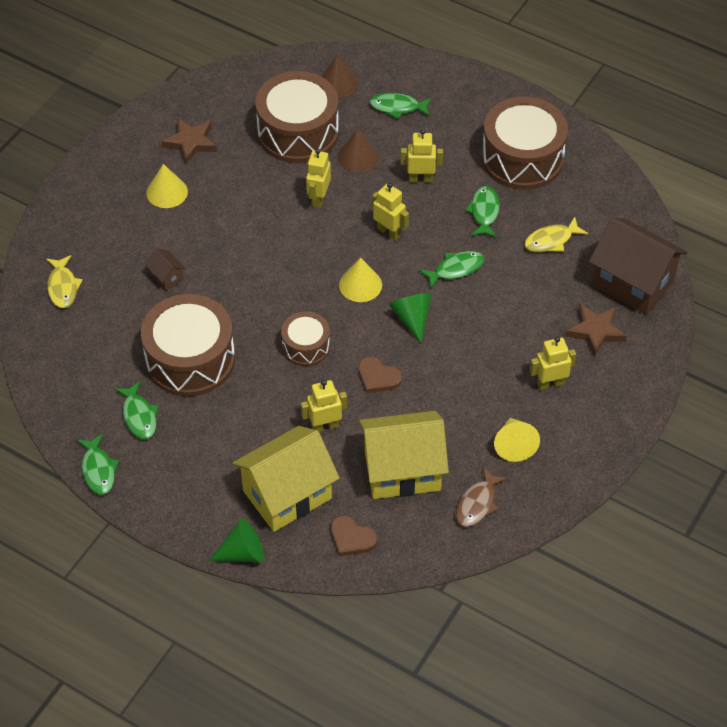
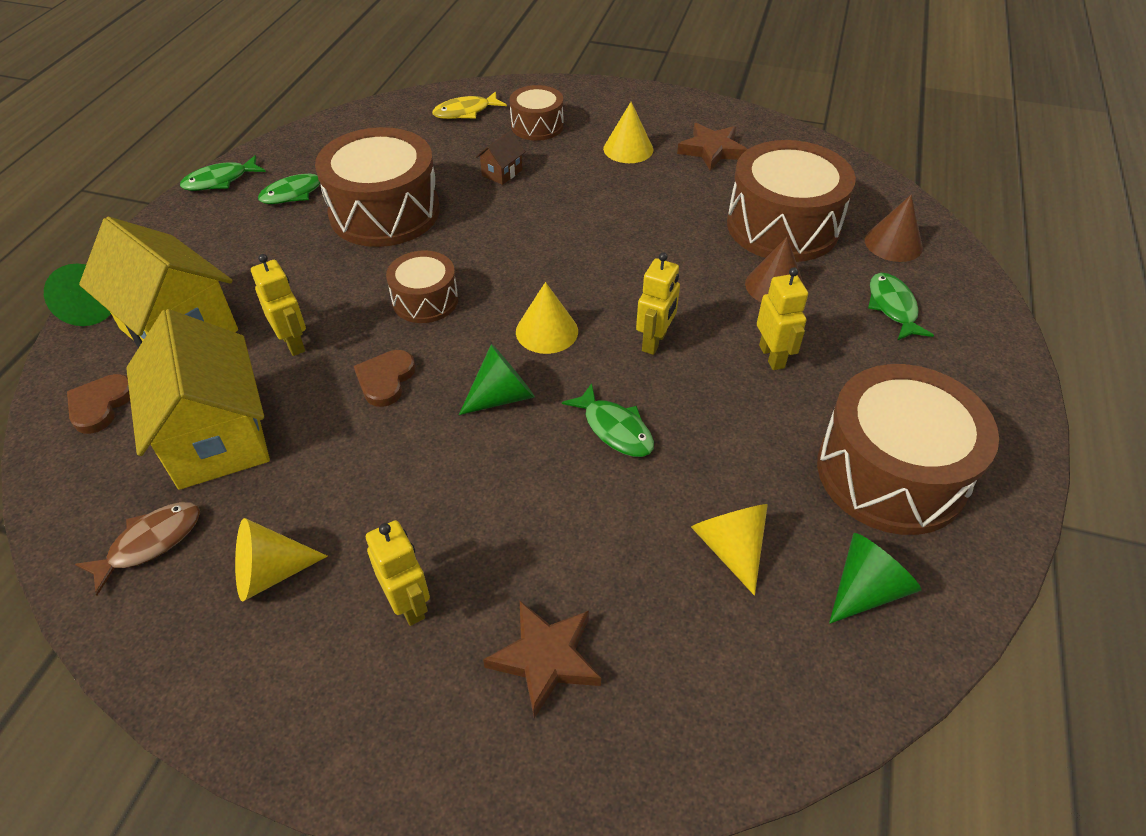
camera: 75 degrees right, 5 degrees down
yellow robot [306,149,331,208] -> none
brown fish [456,466,508,527] -> brown fish turned 120 degrees clockwise [75,502,200,595]
green fish [465,186,500,238] -> none
yellow fish [524,217,588,252] -> yellow cone [691,504,768,596]
brown house [589,217,687,315] -> none
none -> brown drum [509,85,564,141]
none -> green cone [829,533,921,624]

